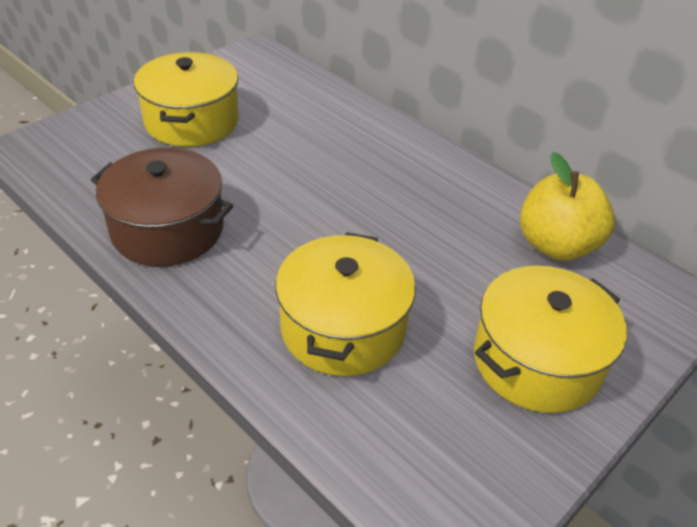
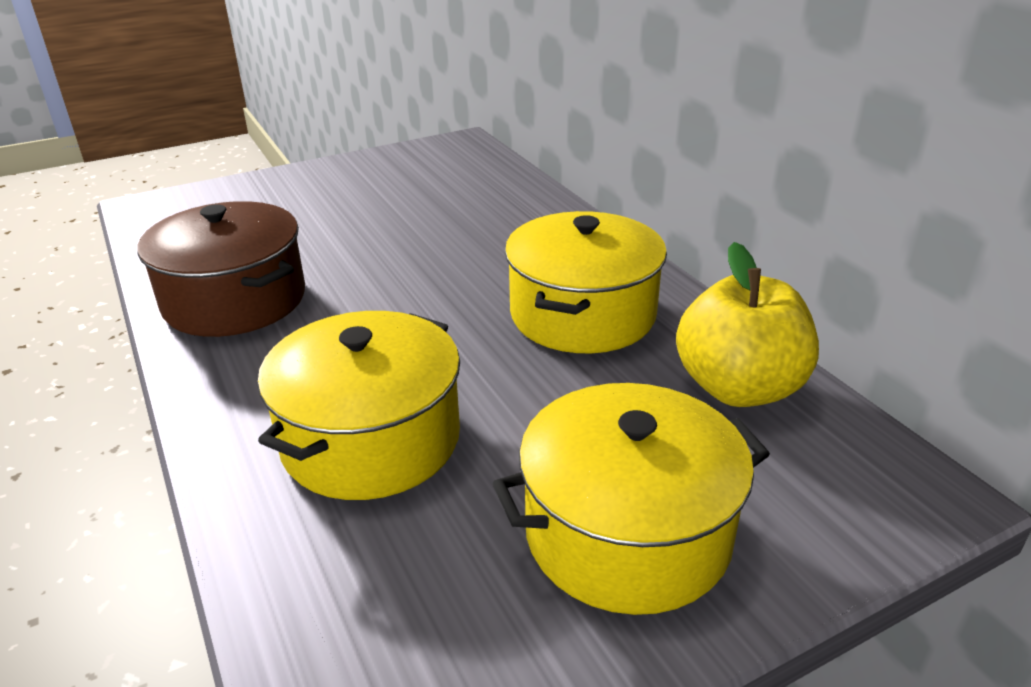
camera: 20 degrees right, 10 degrees down
yellow pot [134,52,239,147] -> yellow pot moved to [505,211,667,353]

